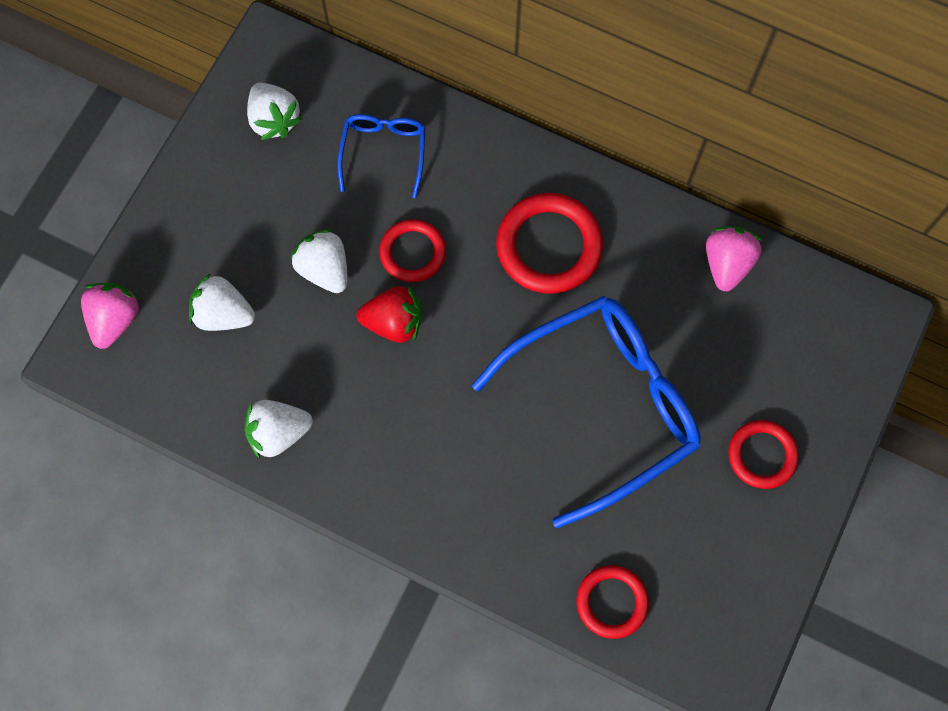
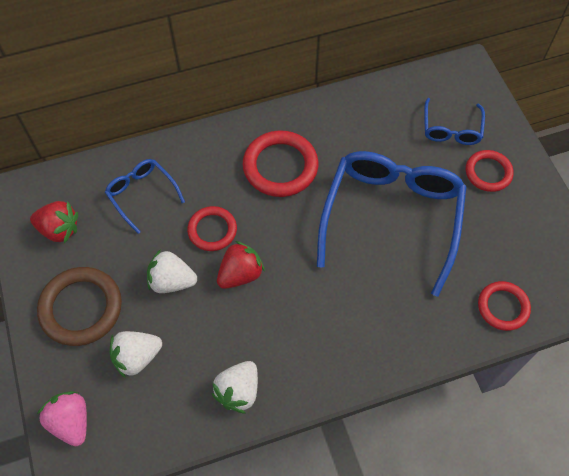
camera: 45 degrees left, 10 degrees down
white strawberry [247,83,303,140] -> red strawberry [30,201,78,243]
pink strawberry [706,226,763,291] -> none
none -> brown ring [37,267,122,346]
none -> blue glasses [424,98,485,145]

